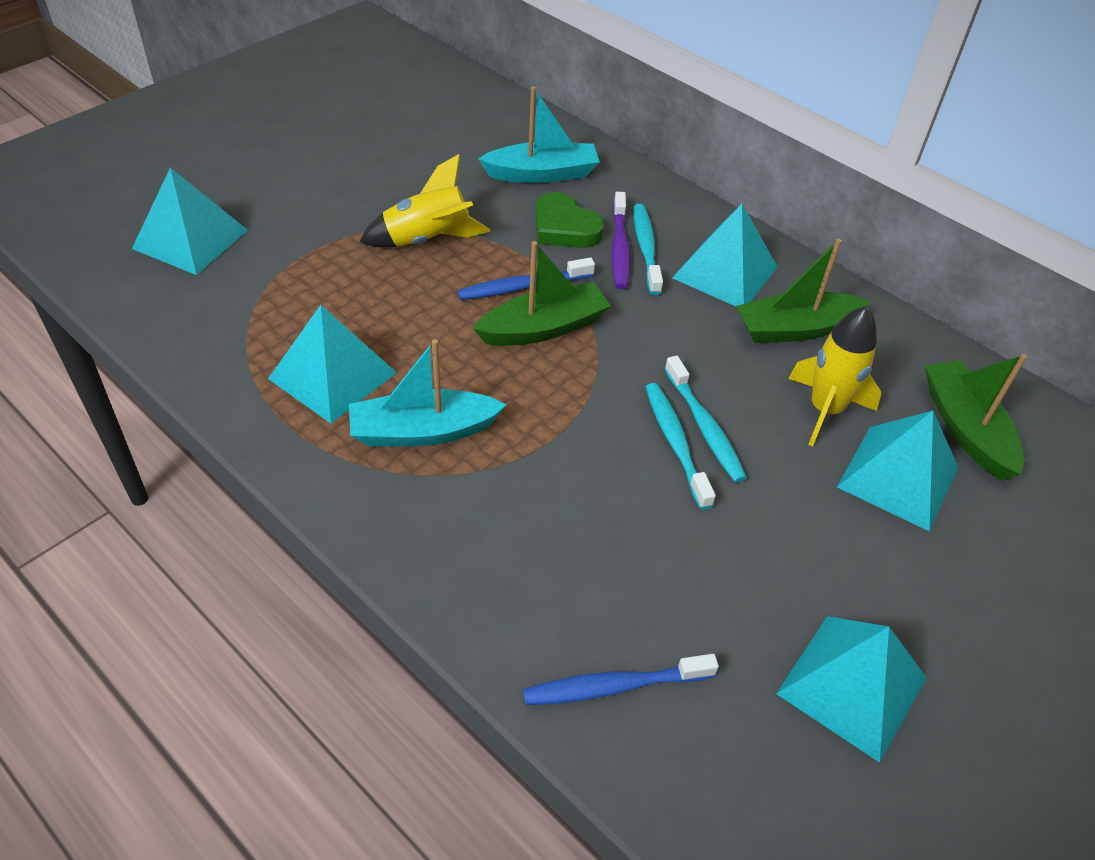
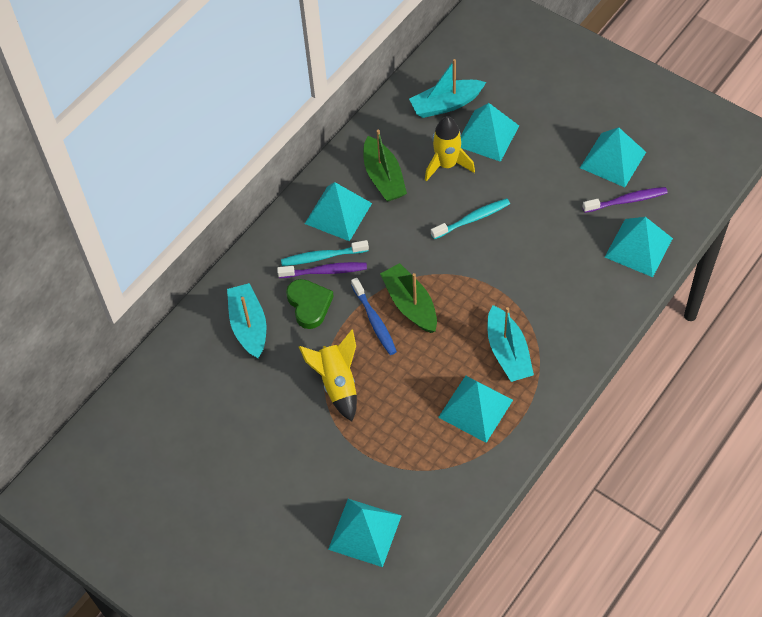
camera: 90 degrees left, 10 degrees up
blue toothbrush [523,654,719,705] -> turquoise pyramid [605,217,673,277]
green heart [535,192,605,248] -> green heart turned 60 degrees counterclockwise [286,279,334,329]
turquoise toothbrush [645,383,716,510] -> none
green boat [925,354,1027,480] -> turquoise boat [409,59,486,118]
none -> purple toothbrush [582,187,668,213]

